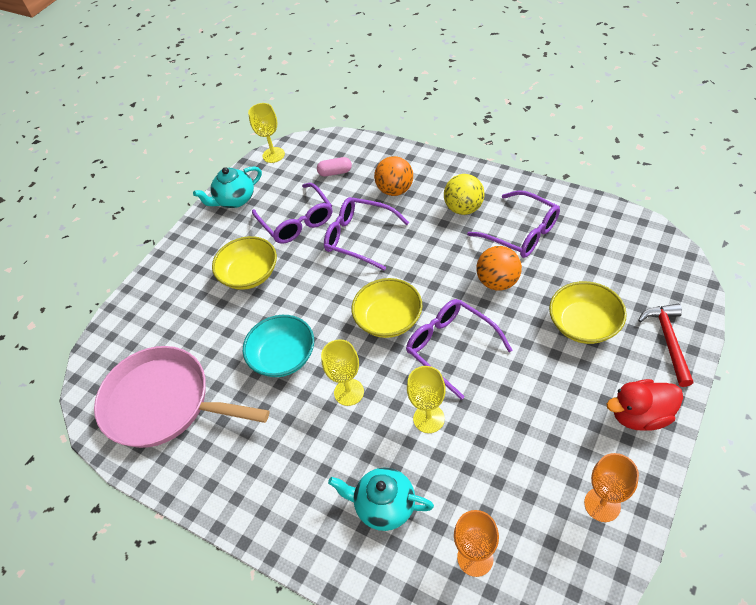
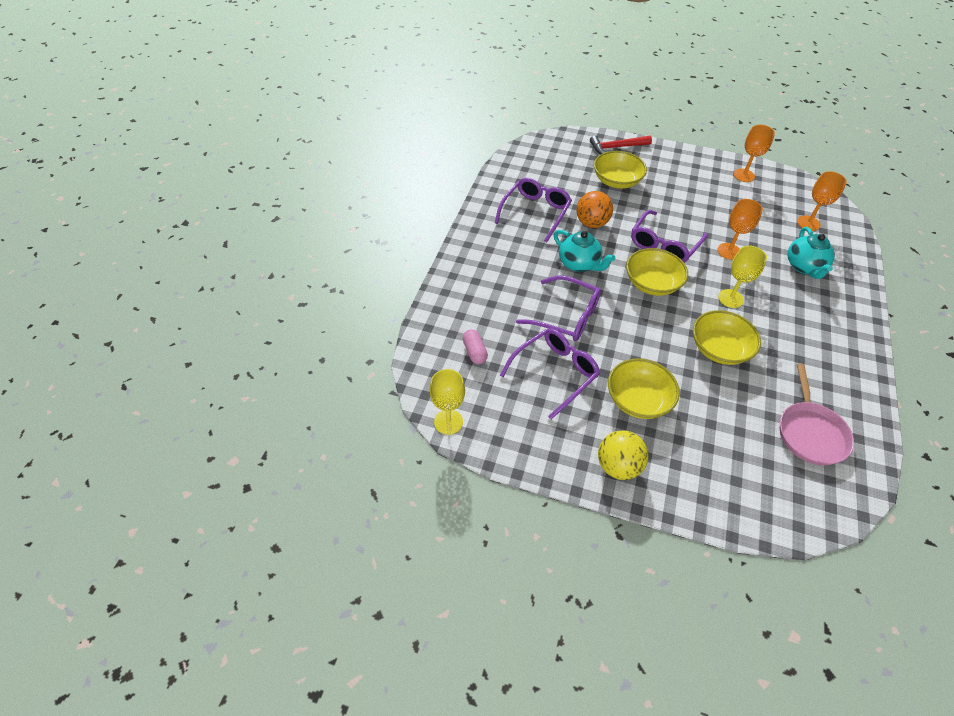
camera: 110 degrees left, 0 degrees up
pink pan [94,346,270,448] -> pink pan [780,364,854,465], size x0.64
turquoise teapot [193,166,262,208] -> turquoise teapot moved to [554,230,615,272]
turquoise bowl [243,315,314,377] -> yellow bowl [693,310,761,365]
purple glasses [324,197,409,271] -> purple glasses turned 75 degrees counterclockwise [516,276,601,341]
orange ball [374,156,413,196] -> none
yellow goblet [407,366,446,433] -> orange goblet [717,199,763,260]
yellow ball [444,174,485,215] -> yellow ball moved to [598,430,649,480]
red duck [607,379,683,431] -> none

